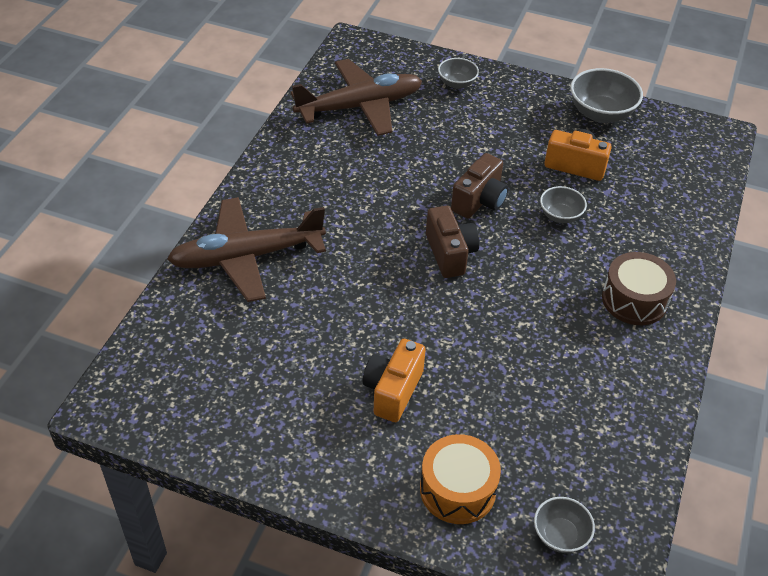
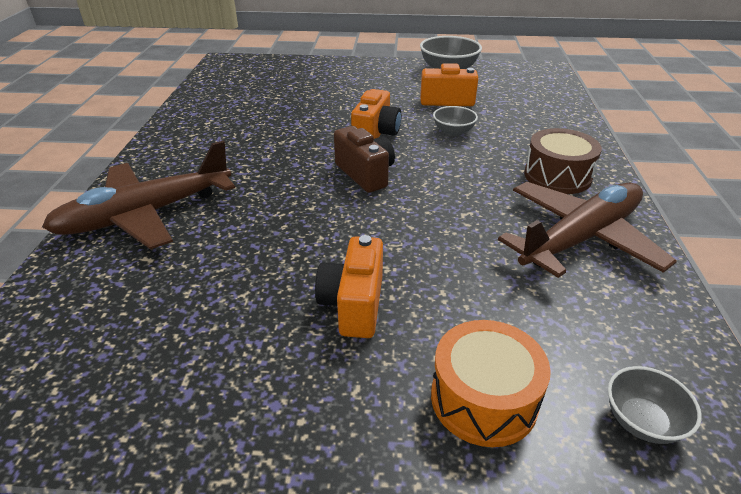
camera: 15 degrees left, 10 degrees down
brown plane [290,59,422,136] -> brown plane moved to [498,182,677,278]
grey bowl [438,58,479,89] -> none
brown camera [451,153,508,218] -> orange camera [351,89,401,139]

